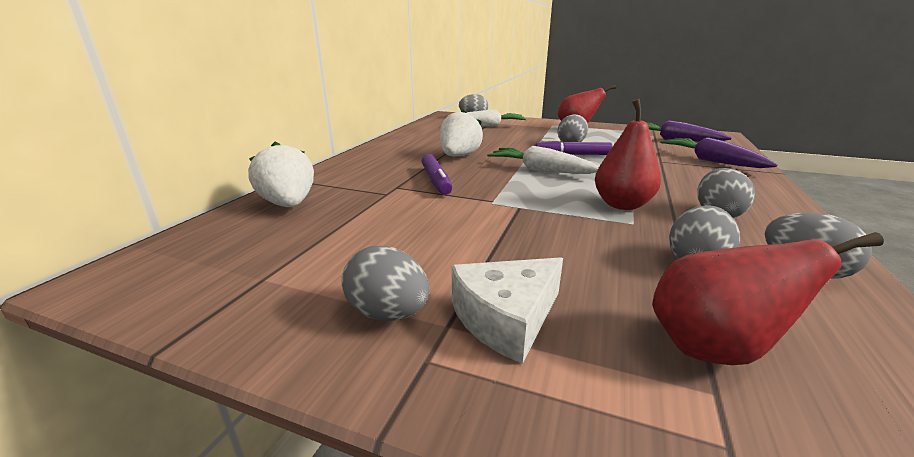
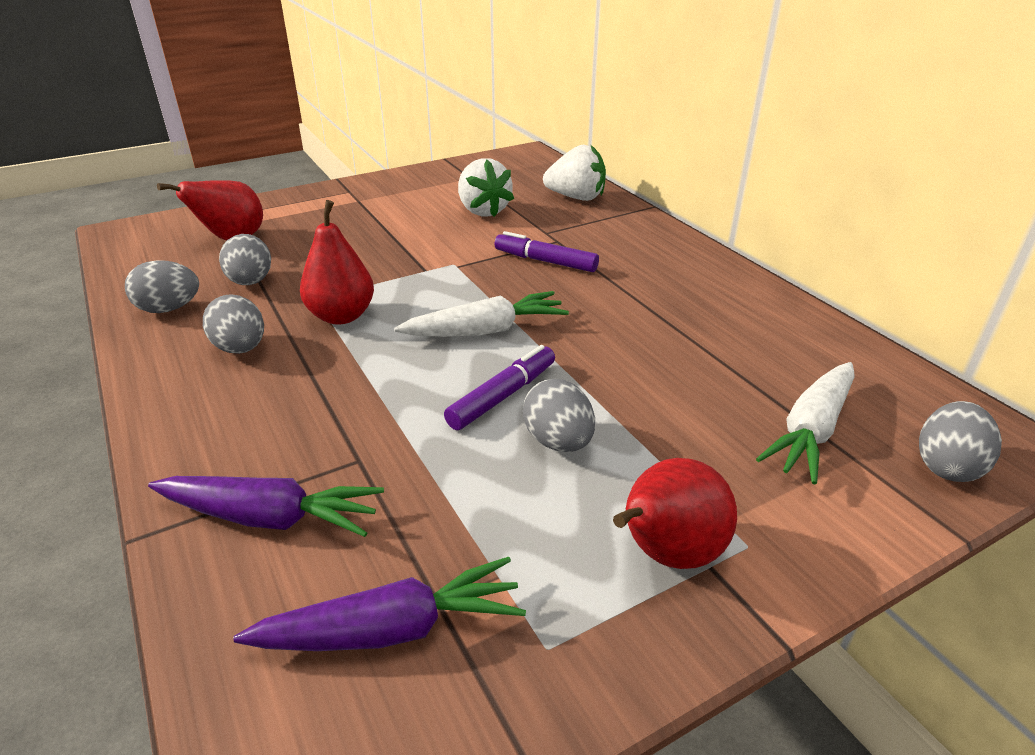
camera: 130 degrees right, 10 degrees up
grey egg [341,246,429,321] -> none
white strawberry [440,110,483,156] -> white strawberry moved to [458,158,514,217]
white cheese [452,257,563,364] -> none

